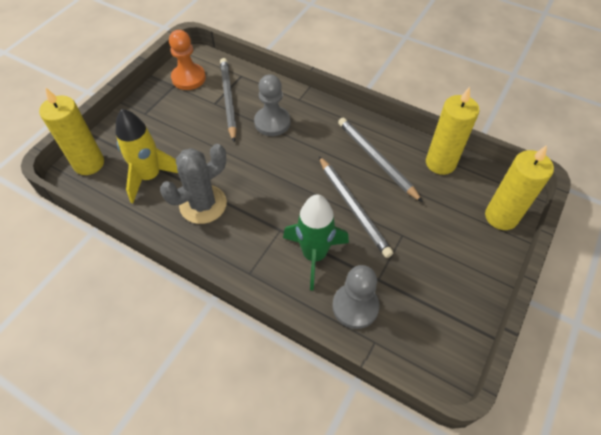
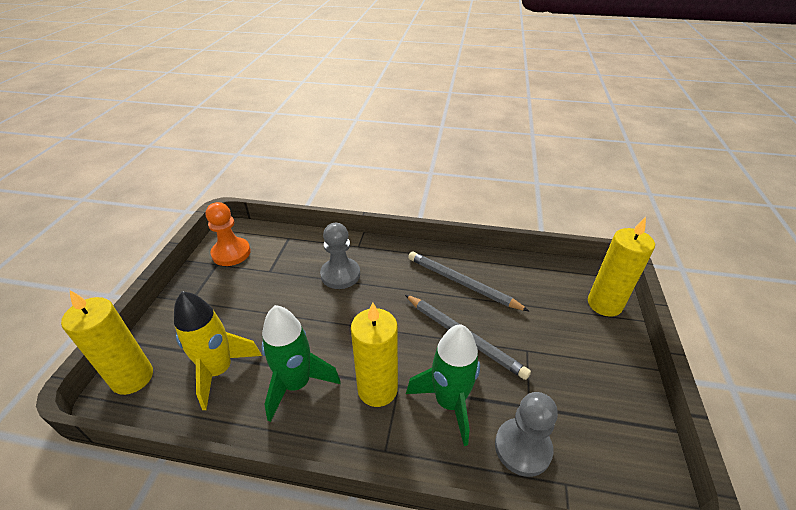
camera: 20 degrees left, 15 degrees down
grey cactus [160,144,227,224] -> green rocket [261,305,341,422]
grey pencil [220,58,237,142] -> none
yellow candle [426,87,480,175] -> yellow candle moved to [351,302,398,407]

